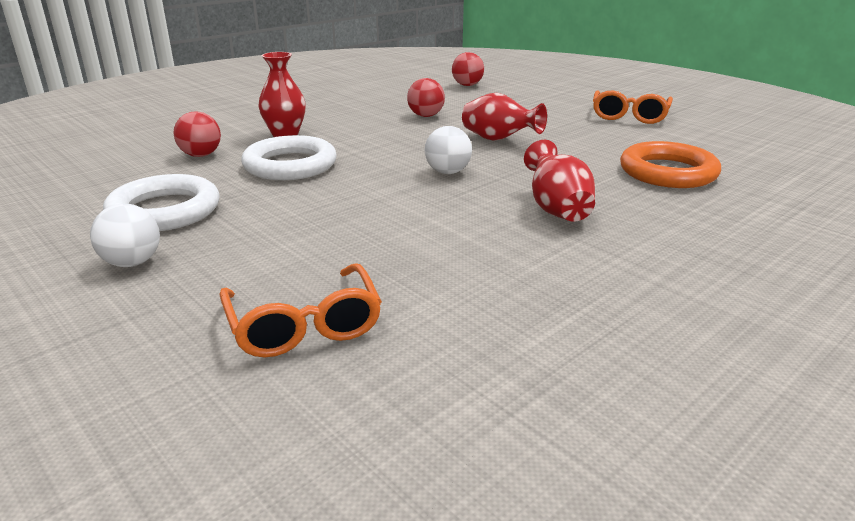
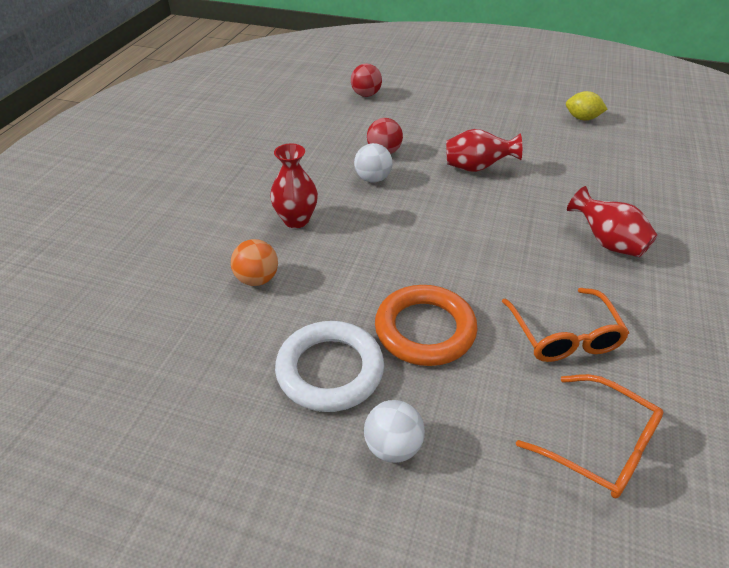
camera: 30 degrees left, 15 degrees up
red ball [174,112,221,157] -> orange ball [231,239,278,286]
white ring [241,135,337,180] -> none
white ball [425,126,472,174] -> white ball moved to [354,143,393,183]
orange glasses [593,90,673,124] -> orange glasses moved to [502,288,629,362]
orange ring [620,141,721,188] -> orange ring moved to [375,285,478,366]
none -> yellow lemon [566,91,608,120]

